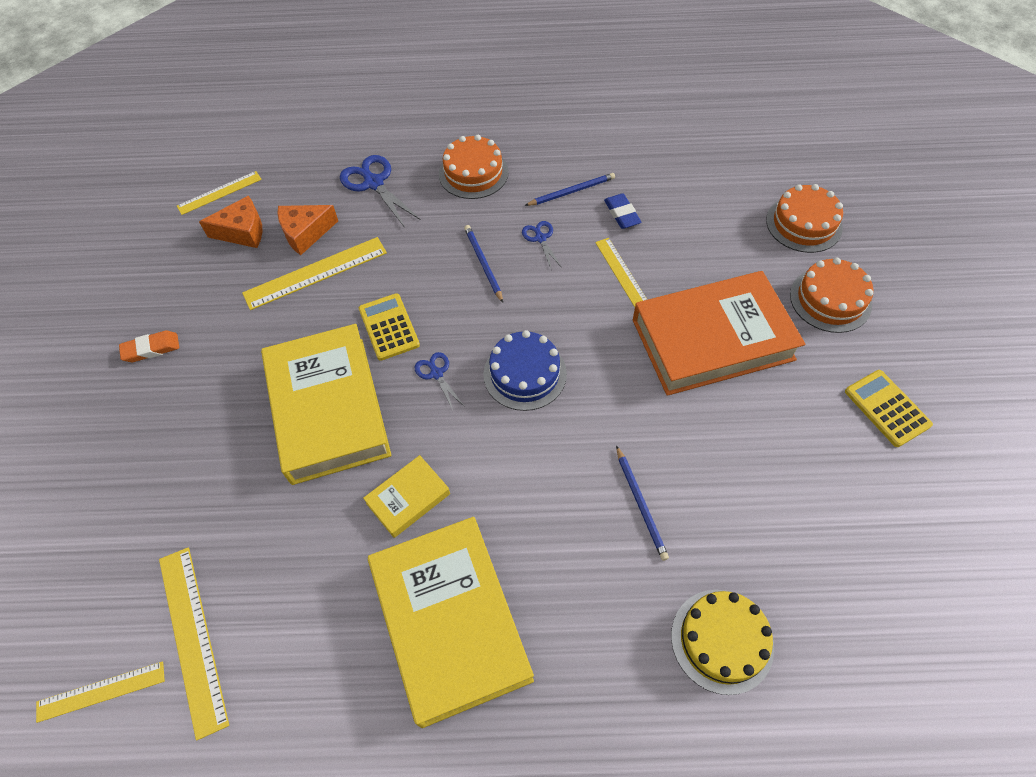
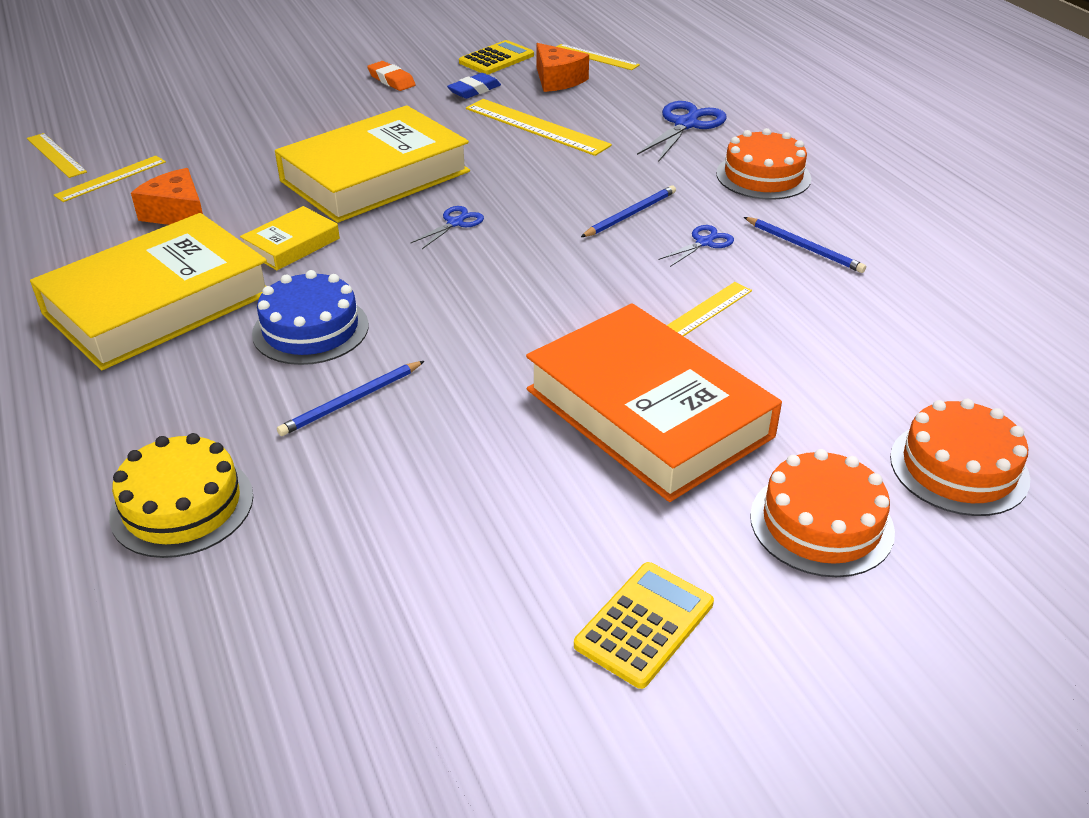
camera: 65 degrees right, 20 degrees down
yellow ruler [159,547,229,741] -> yellow ruler [54,156,166,202], size x0.63
orange cheese [277,205,338,255] -> orange cheese moved to [131,168,203,225]
yellow calculator [359,293,420,361] -> yellow calculator moved to [459,40,534,75]
yellow book [363,455,450,538] -> yellow book turned 75 degrees counterclockwise [240,206,340,270]
blue cake [483,330,567,411] -> blue cake moved to [252,270,369,365]
blue eraser [604,193,642,229] -> blue eraser moved to [447,73,501,99]

